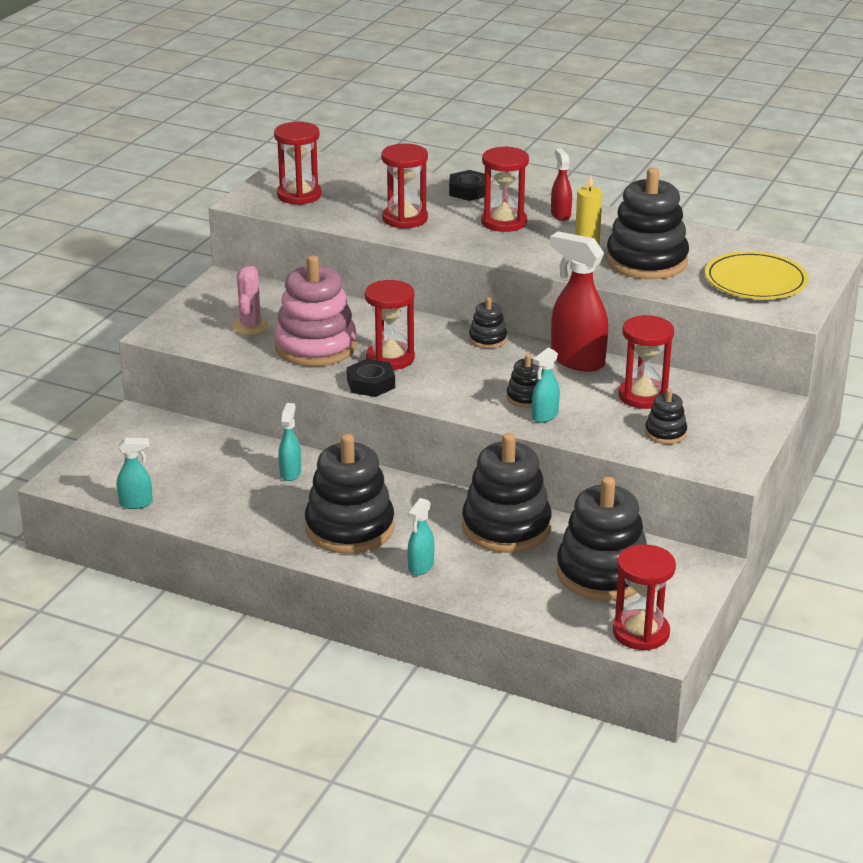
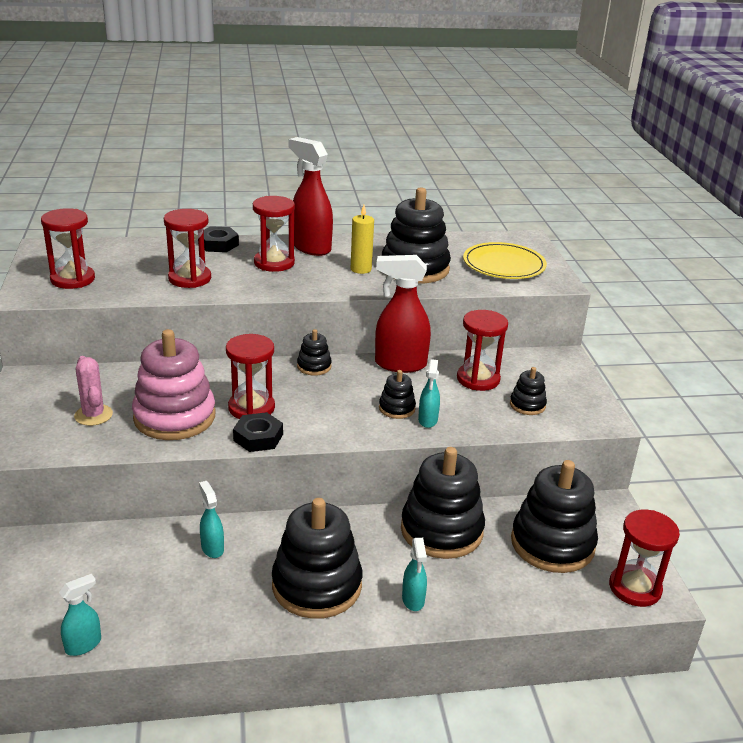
camera: 35 degrees left, 0 degrees up
red spray bottle [551,148,572,221] -> red spray bottle [289,137,333,256], size x1.89

